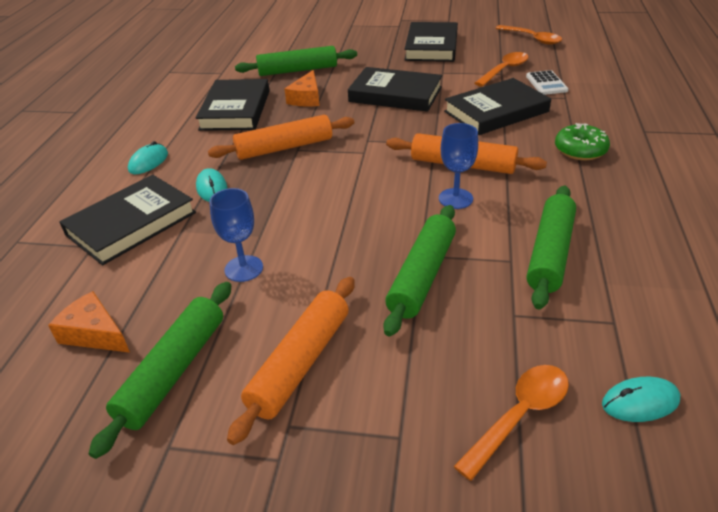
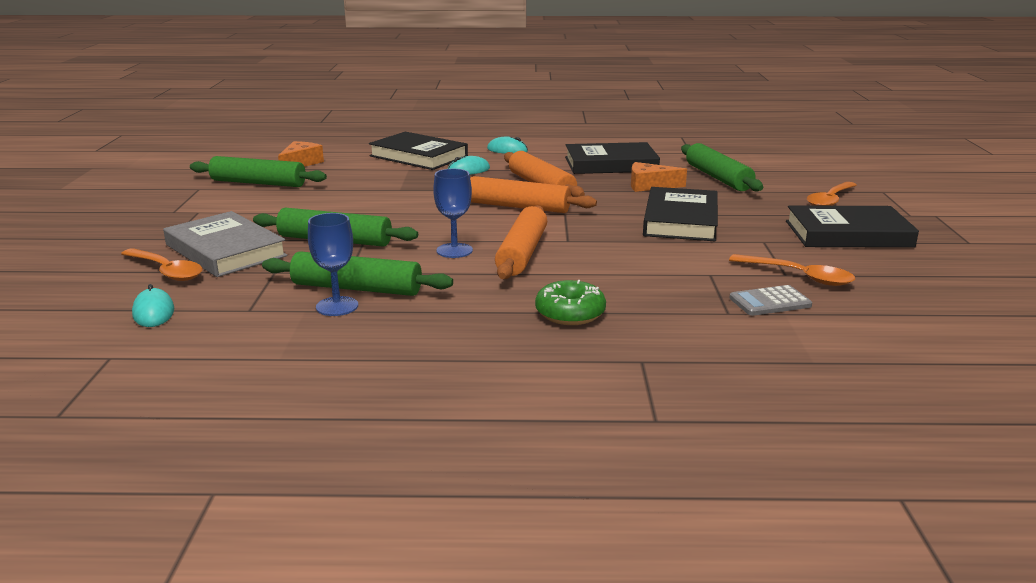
camera: 80 degrees right, 15 degrees down
blue goblet [209,188,263,282] -> blue goblet moved to [308,213,358,316]
orange rolling pin [227,277,355,445] -> orange rolling pin moved to [470,176,597,213]
black book [444,78,551,135] -> none
orange spoon [495,25,562,45] -> orange spoon moved to [807,182,857,206]
white calculator [526,70,569,95] -> grey calculator [729,285,812,316]
none -> grey book [163,211,287,277]

